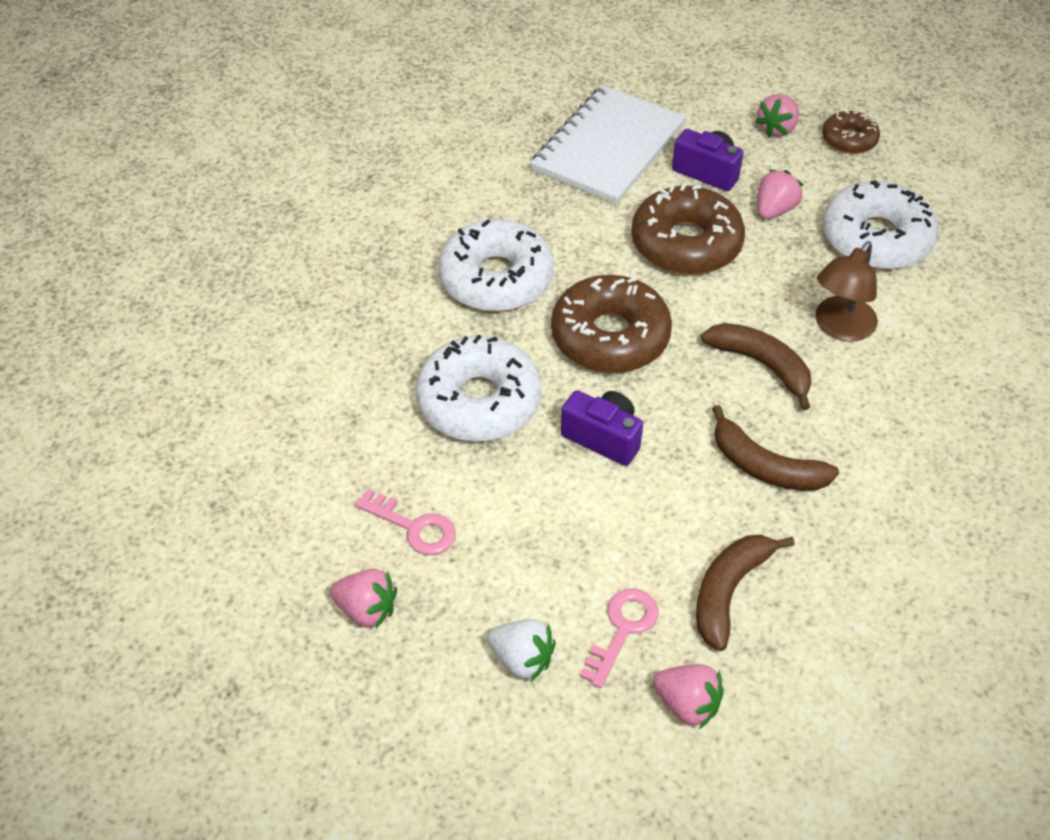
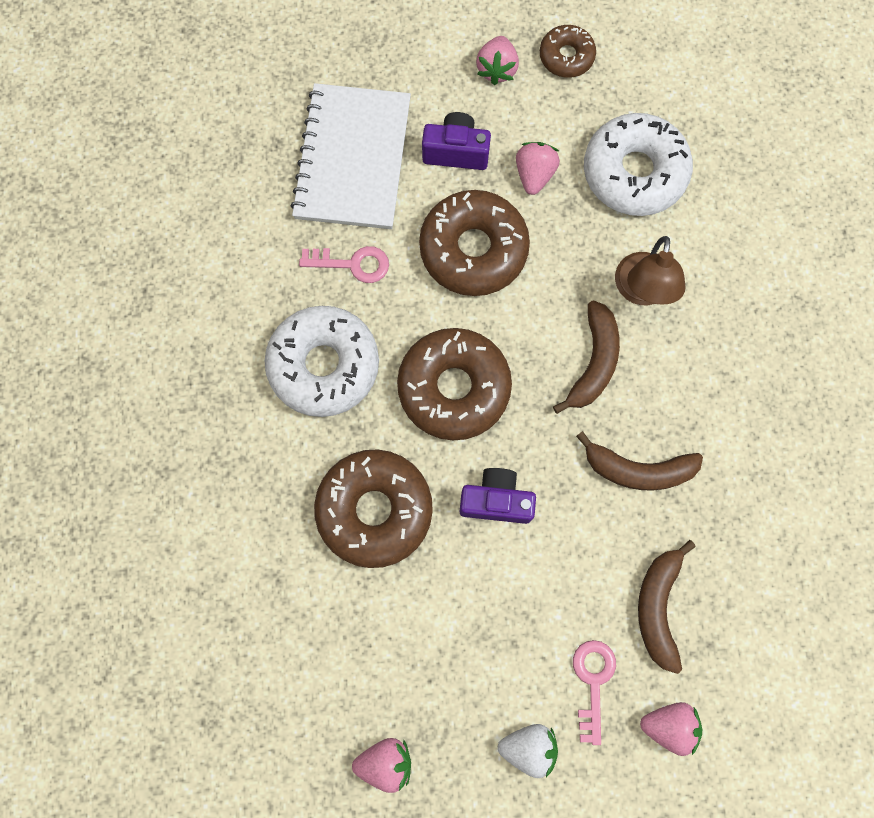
camera: 25 degrees left, 25 degrees up
pink key [355,489,456,555] -> pink key moved to [299,246,389,283]
white donut [416,335,542,442] -> brown donut [314,449,433,568]
brown banana [701,323,812,410] -> brown banana turned 90 degrees clockwise [553,300,620,414]

